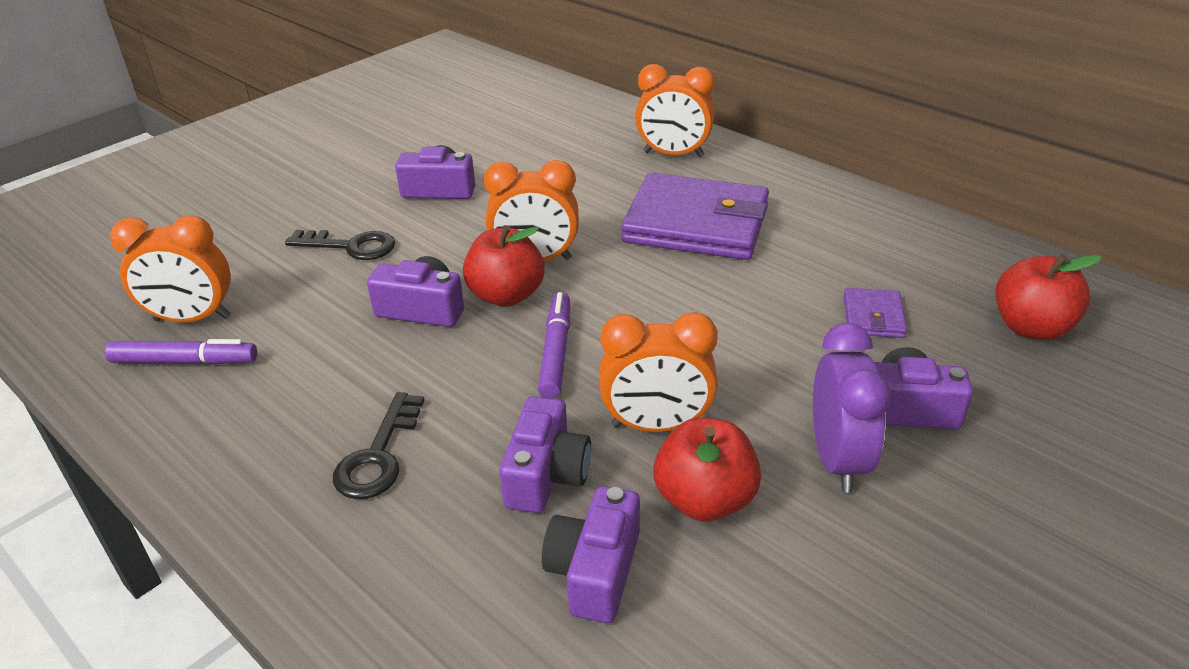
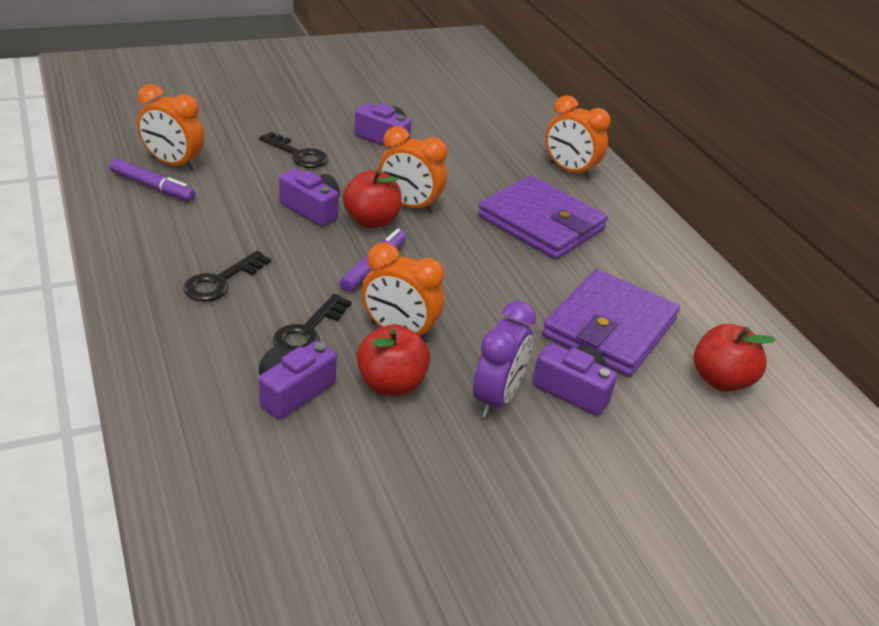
camera: 20 degrees right, 0 degrees up
purple camera [500,396,591,513] -> black key [273,294,351,351]
purple wallet [844,288,907,338] -> purple wallet [542,269,680,377], size x2.26

